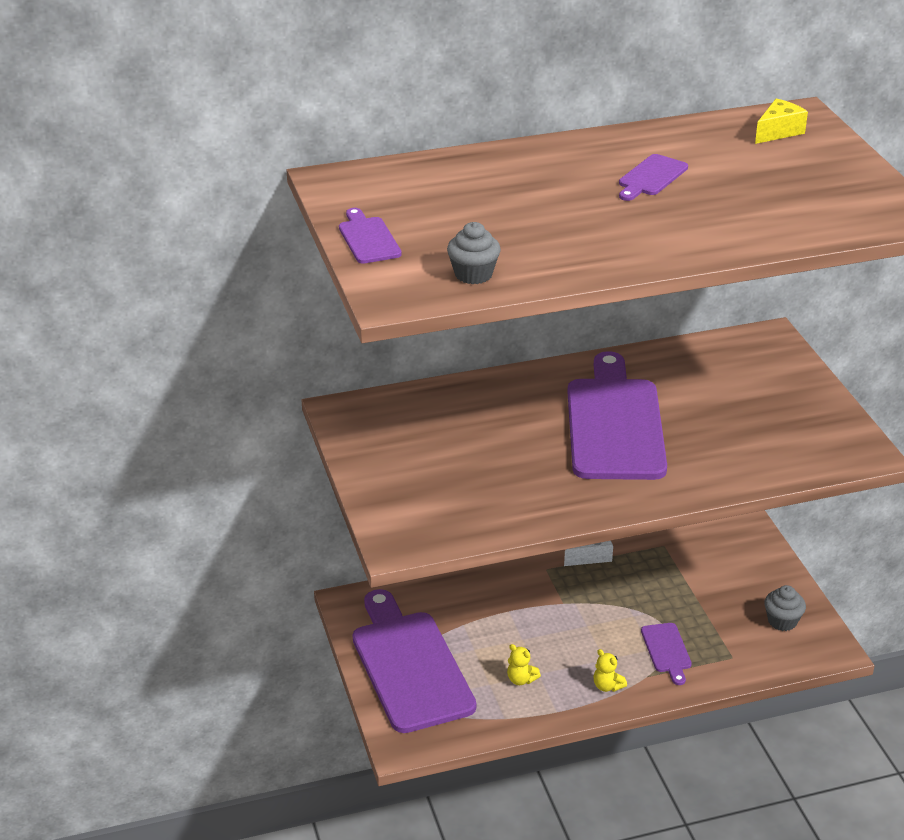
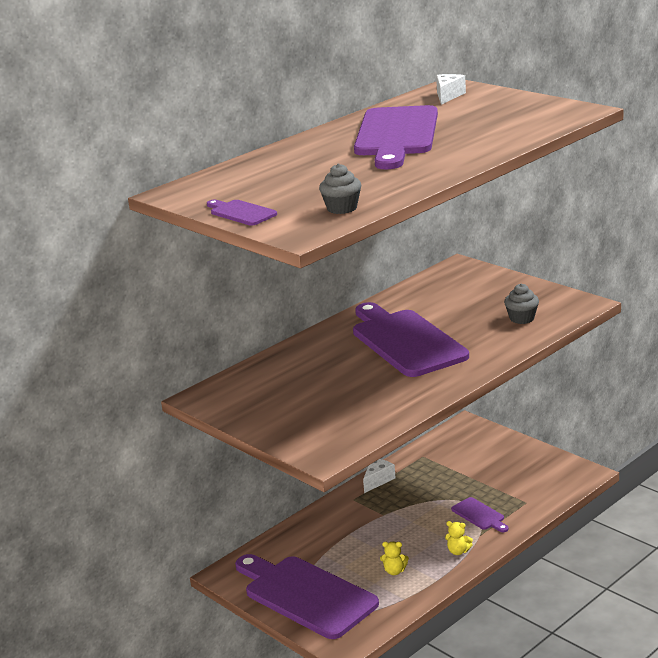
camera: 25 degrees left, 10 degrees down
purple cutting board [619,154,688,201] -> purple cutting board [354,105,438,169], size x2.30
yellow cheese [755,99,808,144] -> white cheese [436,74,466,105]
grey cupcake [764,585,806,631] -> grey cupcake moved to [504,283,539,324]

